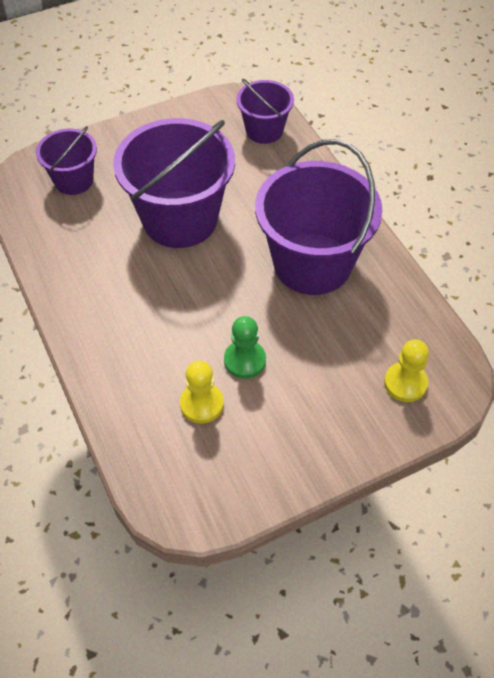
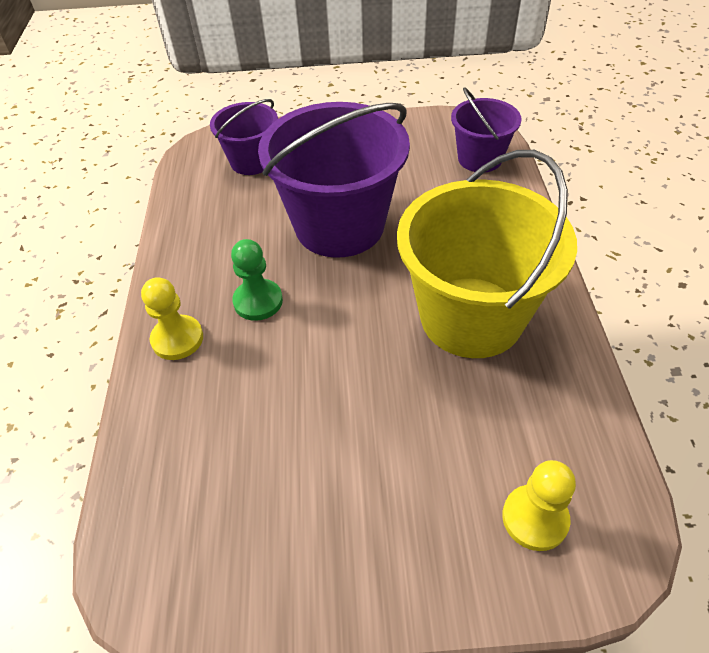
camera: 25 degrees right, 5 degrees down
yellow pawn [180,361,224,424] -> yellow pawn moved to [141,277,203,360]
green pawn [224,316,266,379] -> green pawn moved to [231,239,283,321]
purple bucket [255,139,383,295] -> yellow bucket [397,150,577,358]

